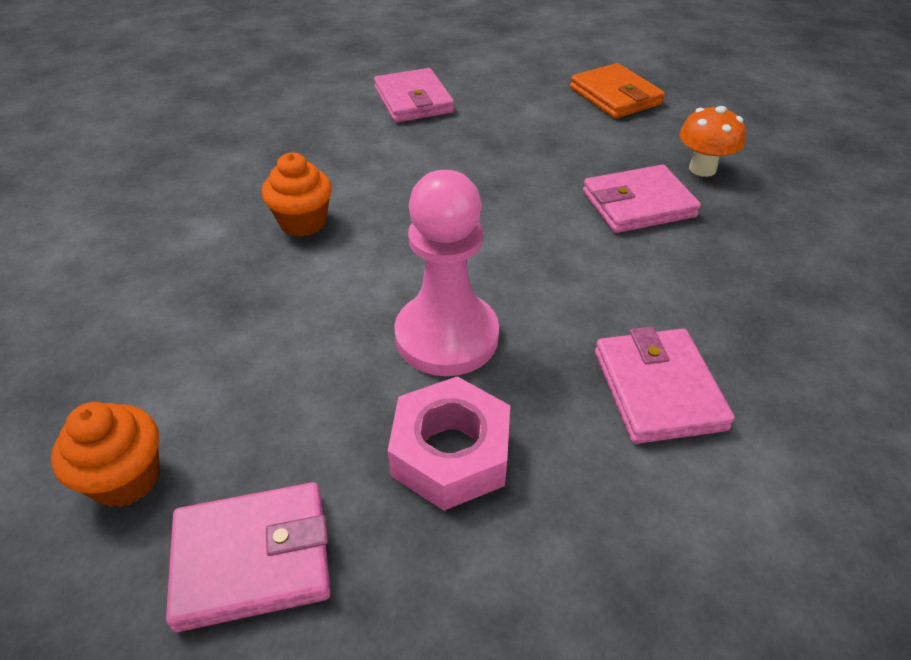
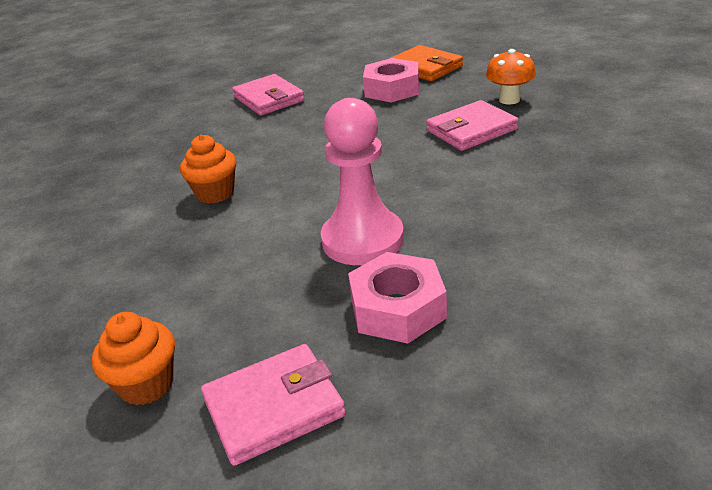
camera: 10 degrees left, 10 degrees down
pink wallet [595,326,735,444] -> none
none -> pink nut [363,58,419,102]

